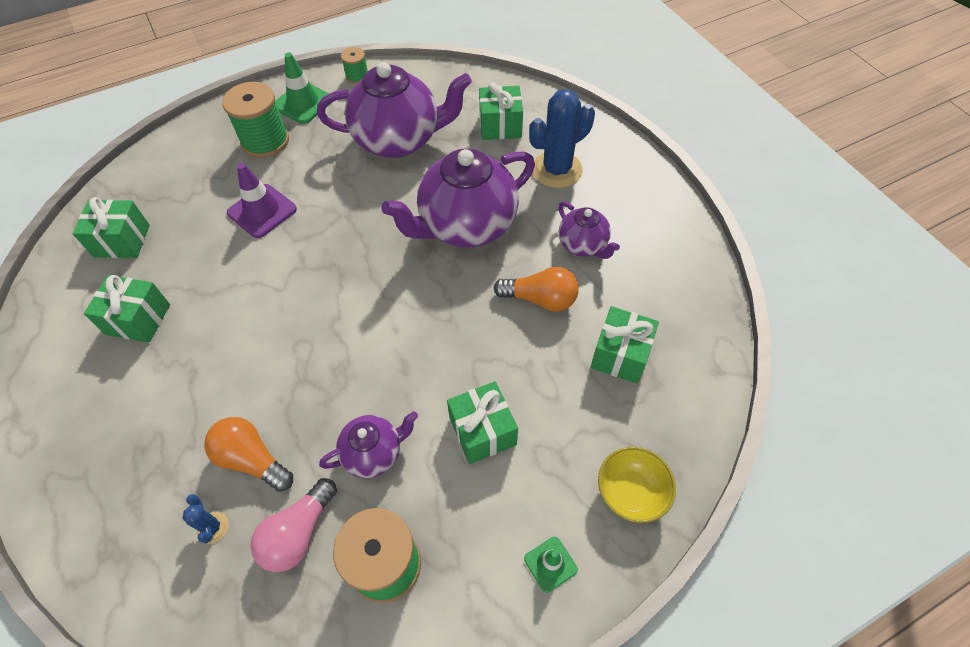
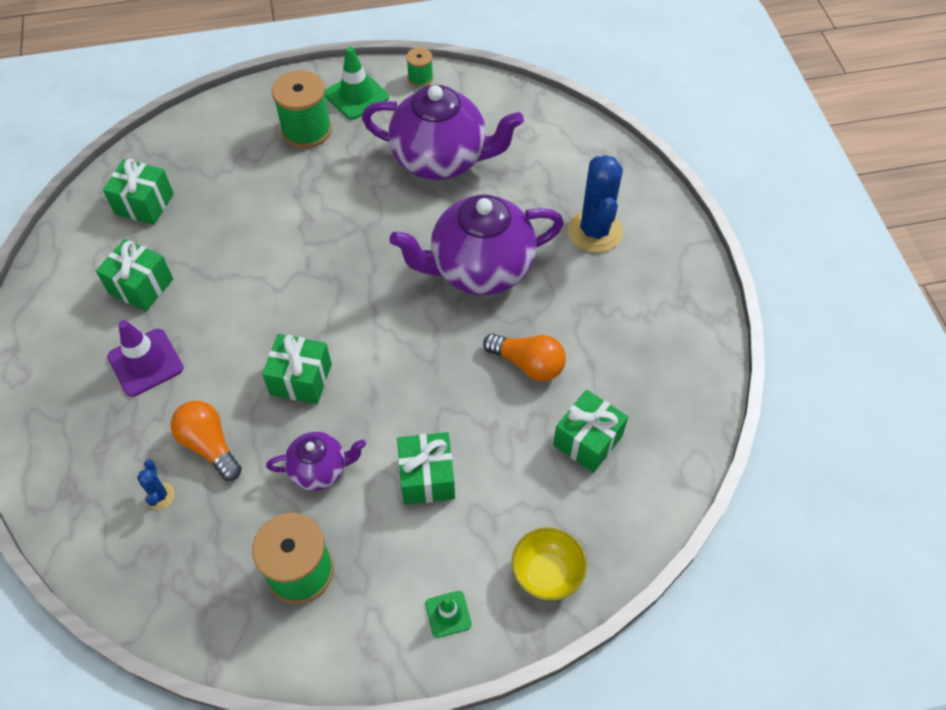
camera: 15 degrees right, 0 degrees up
purple traffic cone [227,163,297,238] -> purple traffic cone moved to [107,320,184,397]
pink light bulb [250,478,337,572] -> none
green gift [479,82,523,140] -> green gift moved to [262,334,332,404]
blue cactus [529,89,595,188] -> blue cactus turned 75 degrees counterclockwise [568,155,623,253]
purple teapot [558,201,620,259] -> none

